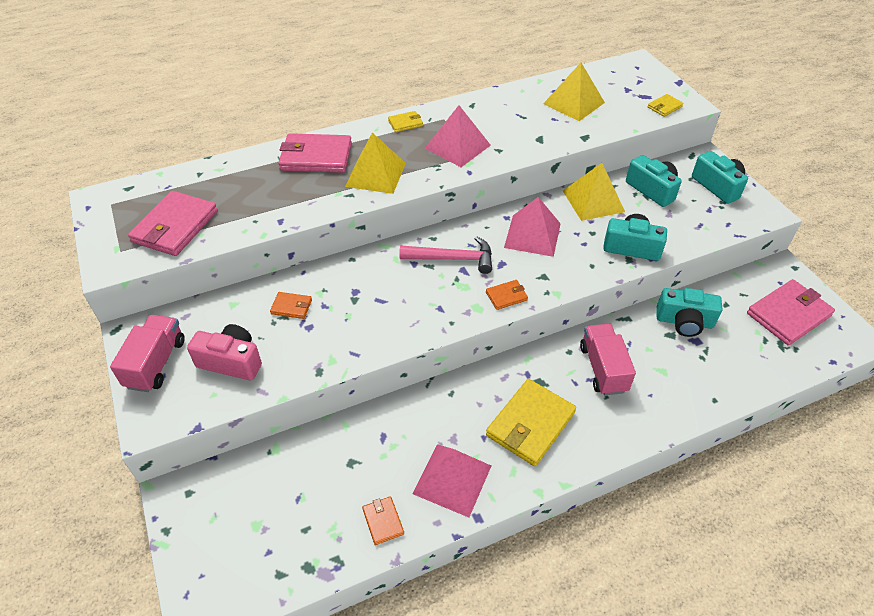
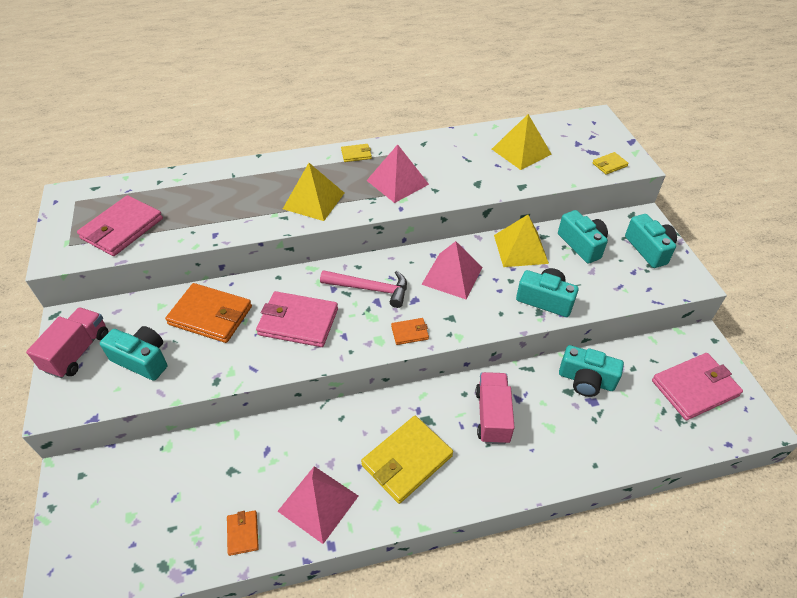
camera: 10 degrees right, 0 degrees up
pink camera [187,324,262,380] -> turquoise camera [100,326,167,381]
orange wallet [270,292,312,319] -> orange wallet [165,283,252,343], size x2.08
pink wallet [278,133,352,173] -> pink wallet moved to [256,291,338,347]

